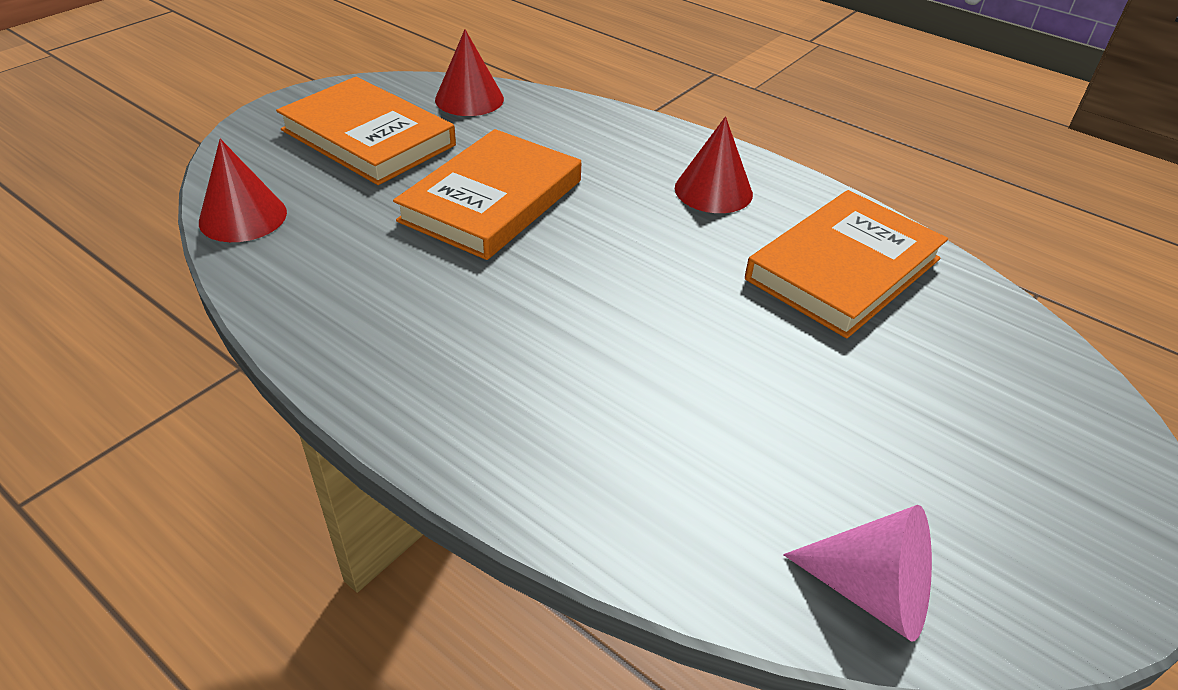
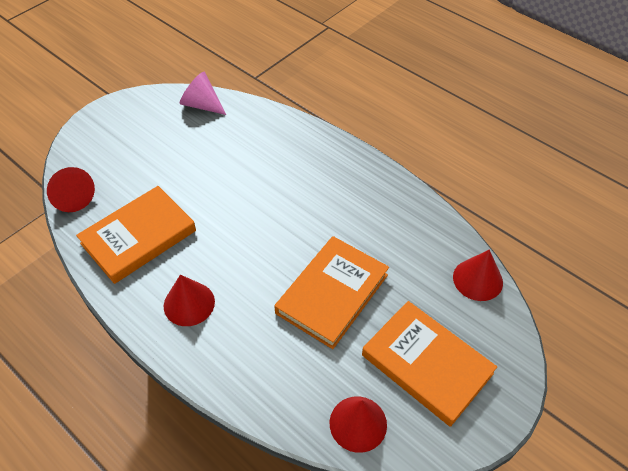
camera: 175 degrees left, 10 degrees up
none -> red cone [47,167,95,212]

